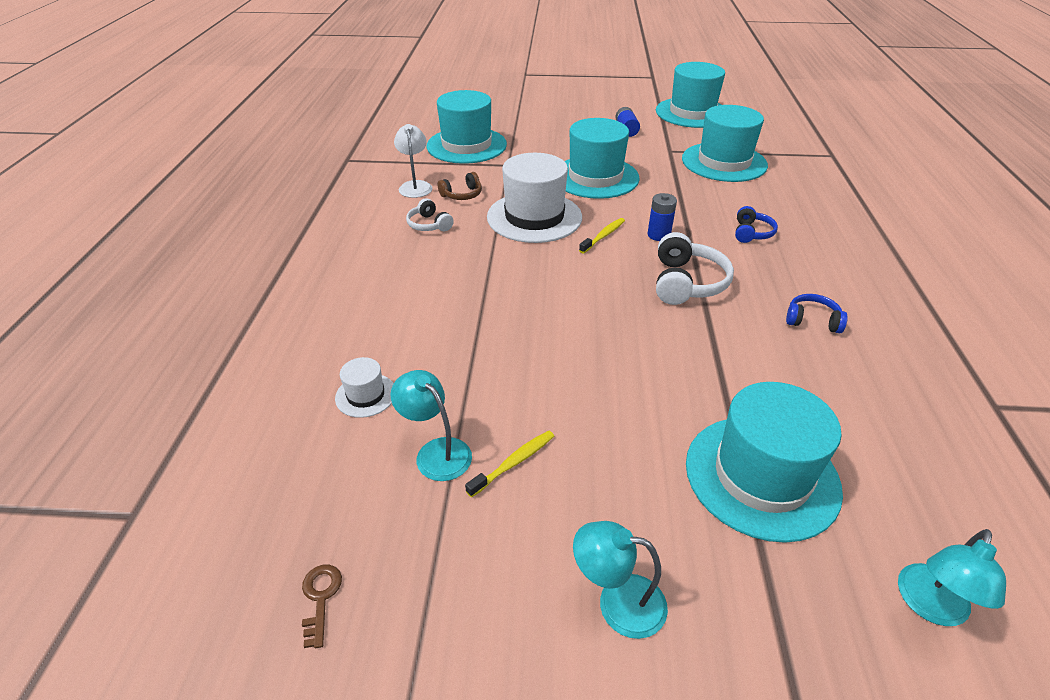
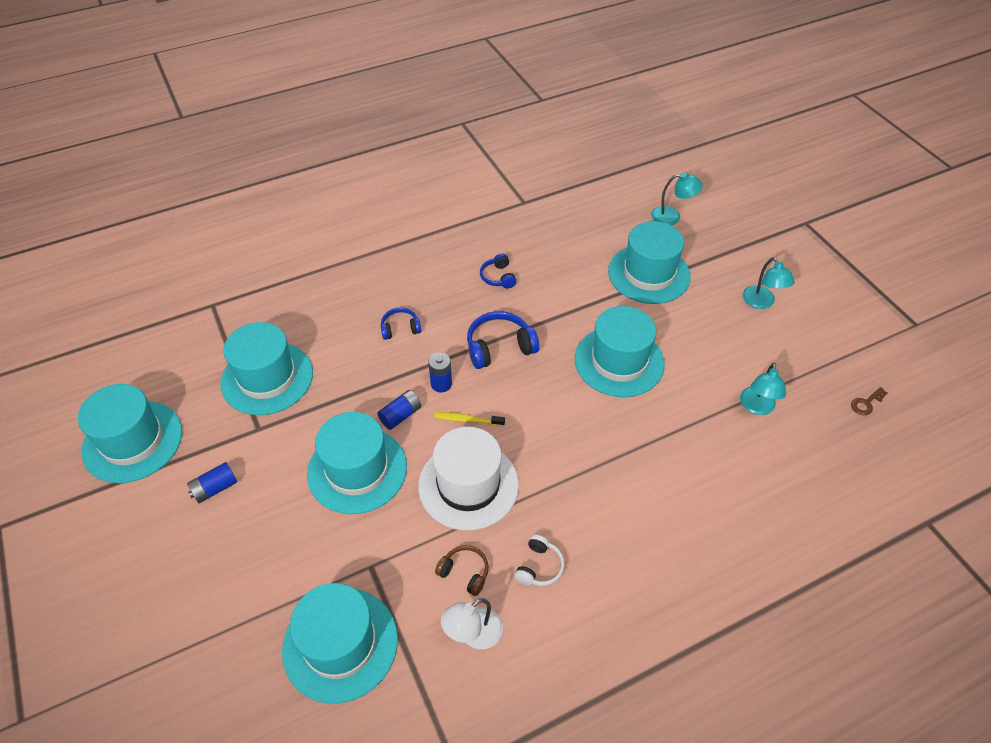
camera: 120 degrees left, 10 degrees up
white hat [335,357,394,418] -> none
yellow toothbrush [465,430,554,497] -> none
white headphones [656,232,734,305] -> blue headphones [467,311,539,369]
none -> blue battery [377,390,421,430]
none -> turquoise hat [575,306,665,397]

